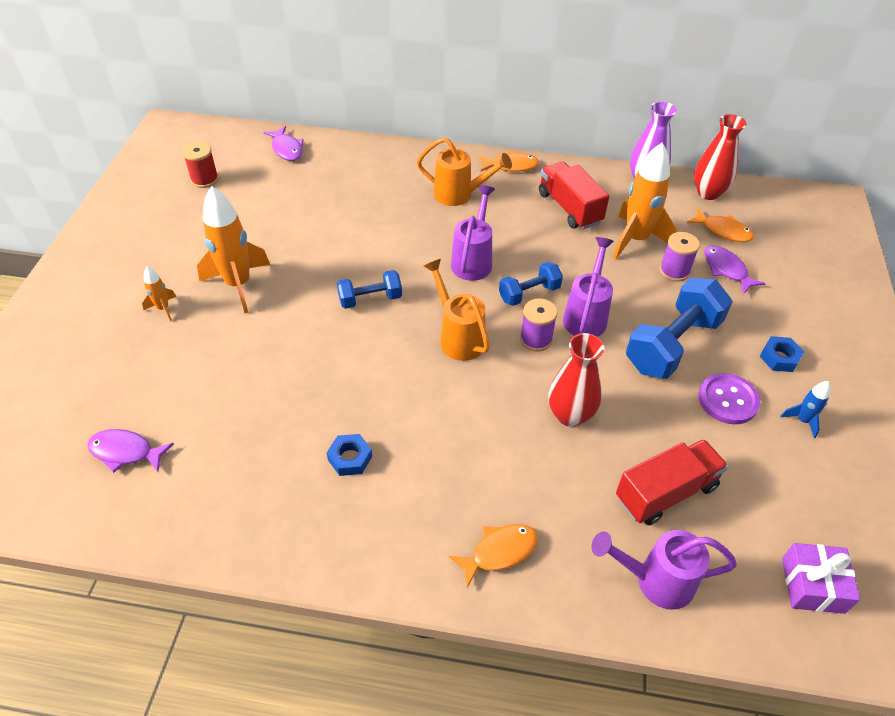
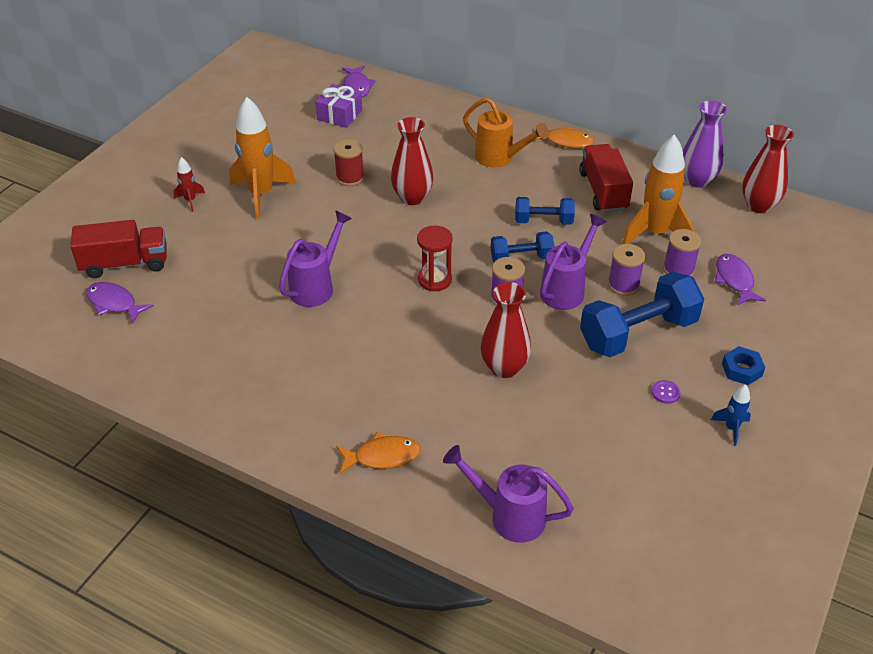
camera: 20 degrees right, 5 degrees down
orange rocket [142,267,176,321] -> red rocket [173,157,205,212]
red spool [182,142,219,188] -> red spool moved to [334,139,364,186]
blue nut [327,434,372,476] -> none
blue dumbbell [337,270,402,309] -> blue dumbbell moved to [515,197,575,225]
orange watering can [424,259,490,361] -> red hourglass [417,225,453,291]
purple watering can [451,185,495,281] -> purple watering can moved to [279,210,352,307]
red truck [616,439,728,525] -> red truck moved to [70,220,167,278]
orange fish [687,208,754,242] -> none
purple button [698,373,761,424] -> purple button [652,380,681,404], size x0.47
purple gift [782,543,860,614] -> purple gift moved to [315,84,362,128]
none -> red vase [391,117,433,205]
none -> purple spool [608,244,645,296]

